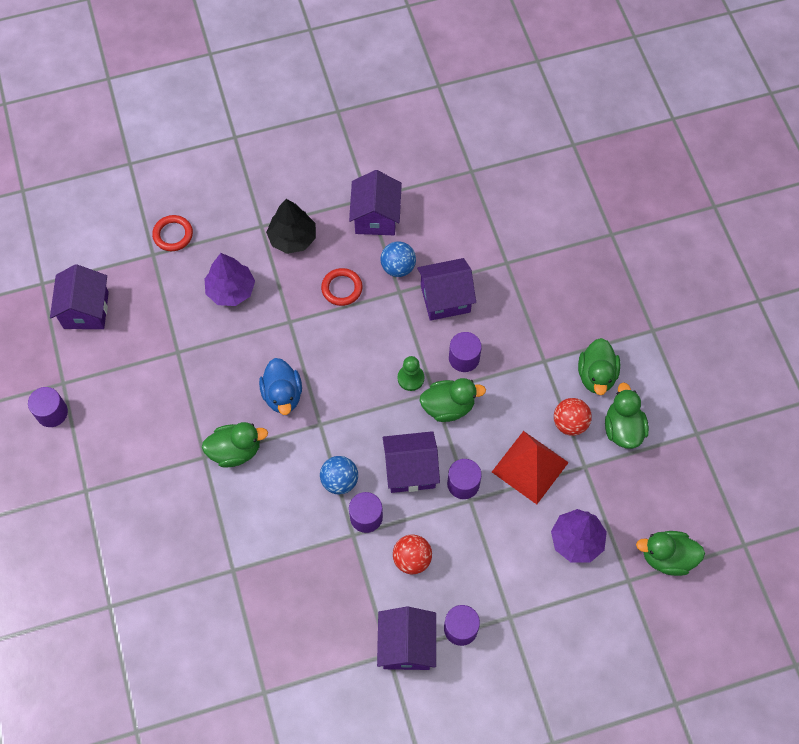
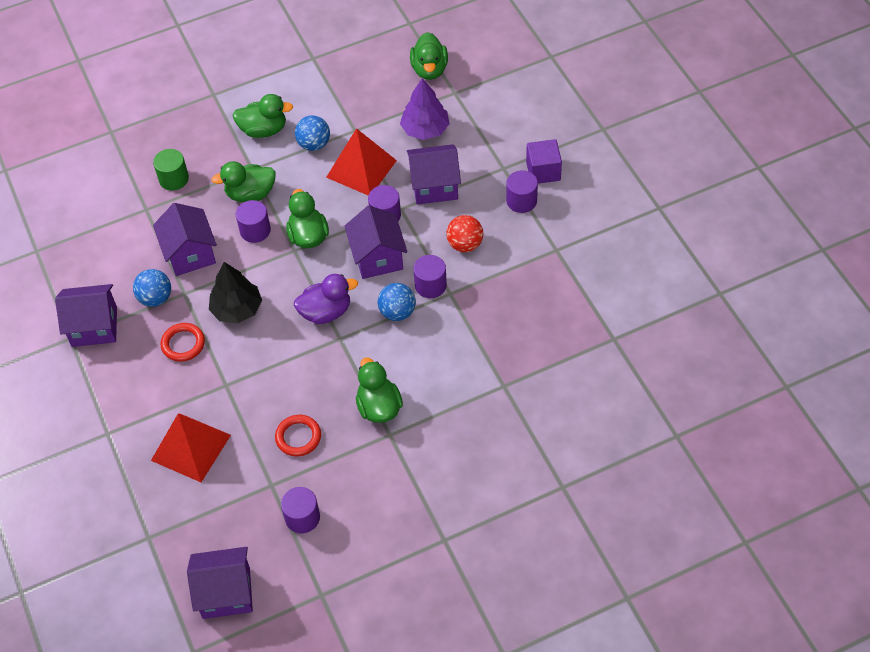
camera: 95 degrees left, 10 degrees down
purple cylinder [28,387,68,427] -> purple cylinder moved to [281,487,320,533]
red ring [152,215,193,251] -> red ring moved to [275,415,321,456]
purple tree [205,253,255,306] -> red pyramid [151,413,231,482]
blue duck [259,358,302,415] -> none
black tree [266,199,316,254] -> black tree moved to [209,262,262,324]
purple house [377,607,436,670] -> purple house moved to [407,144,461,205]
green pawn [398,356,424,391] -> none
red ball [554,398,592,436] -> blue ball [295,115,330,151]
green duck [605,382,649,449] -> green duck moved to [211,161,276,202]
none -> green cylinder [153,149,189,191]
none -> purple duck [294,274,358,324]
none -> purple cube [526,139,562,184]

